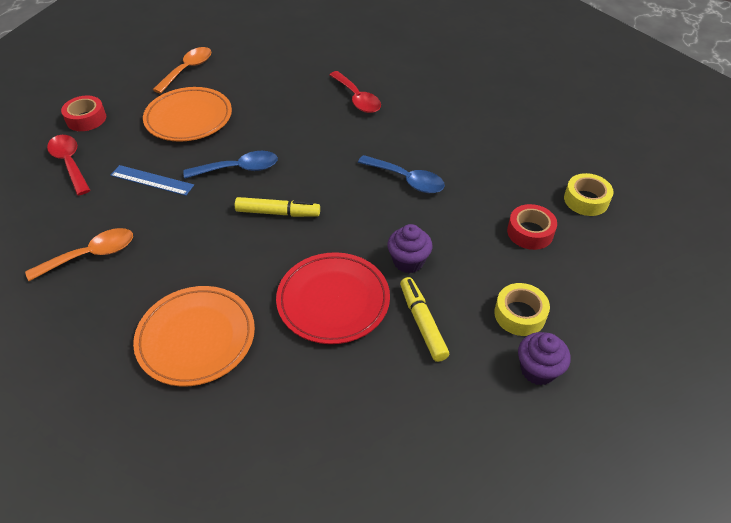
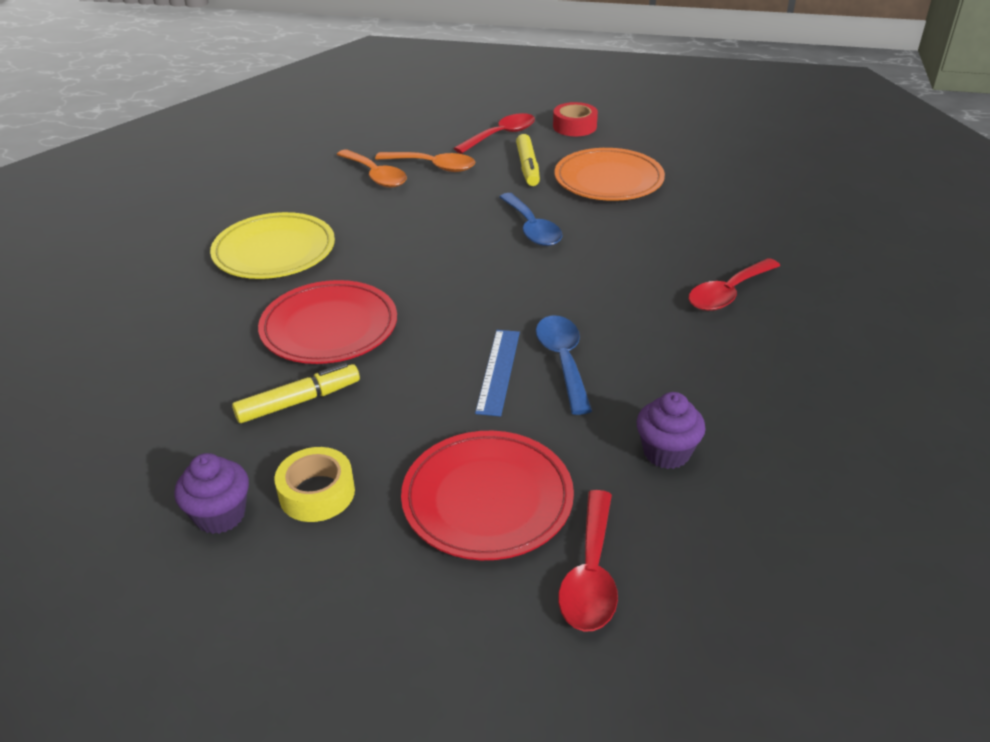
camera: 80 degrees right, 10 degrees down
blue ruler [110,165,194,196] -> blue ruler moved to [475,330,520,417]
orange plate [133,286,255,387] -> yellow plate [210,212,335,279]
orange spoon [153,47,211,94] -> orange spoon moved to [375,152,475,172]
yellow marker [235,197,320,217] -> yellow marker moved to [516,134,540,186]
blue spoon [358,155,445,193] -> blue spoon turned 150 degrees clockwise [536,316,592,415]
purple cupcake [387,224,433,273] -> purple cupcake moved to [636,392,706,469]
red tape [507,204,557,250] -> red plate [401,431,574,560]
yellow tape [564,173,614,216] -> red spoon [558,490,618,632]

